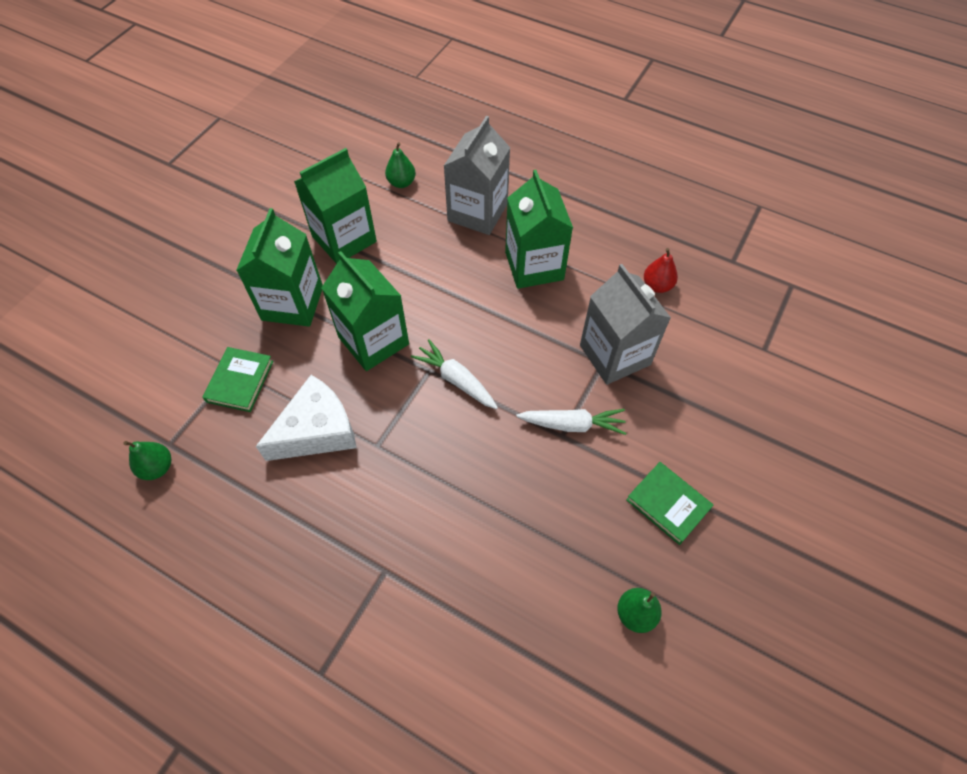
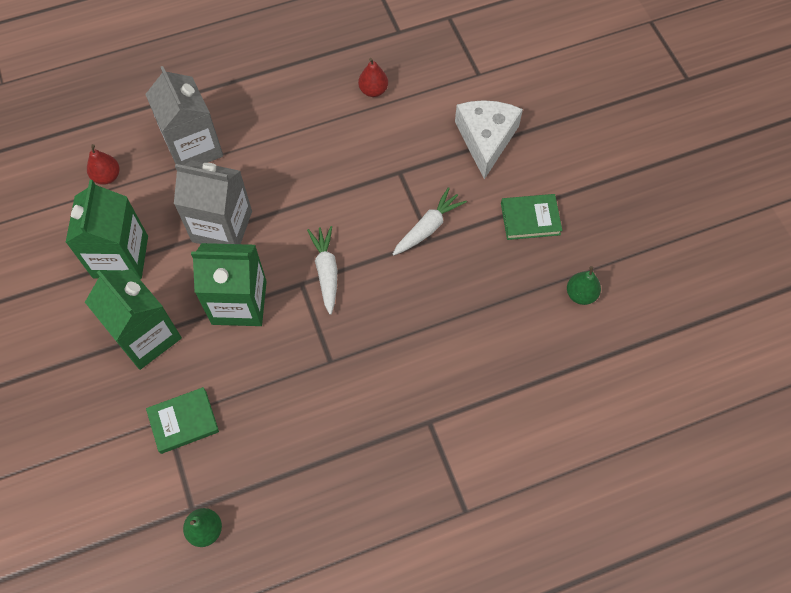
camera: 50 degrees left, 5 degrees up
green book [202,347,274,412] -> green book turned 75 degrees counterclockwise [146,387,219,454]
white cheese [256,375,357,461] -> white cheese moved to [455,100,523,179]
green pear [385,142,416,188] -> red pear [87,144,119,185]
white carrot [411,339,498,409] -> white carrot turned 90 degrees clockwise [307,226,337,315]
green carton [505,170,573,289] -> none
grey carton [580,264,671,385] -> grey carton moved to [174,160,252,244]

